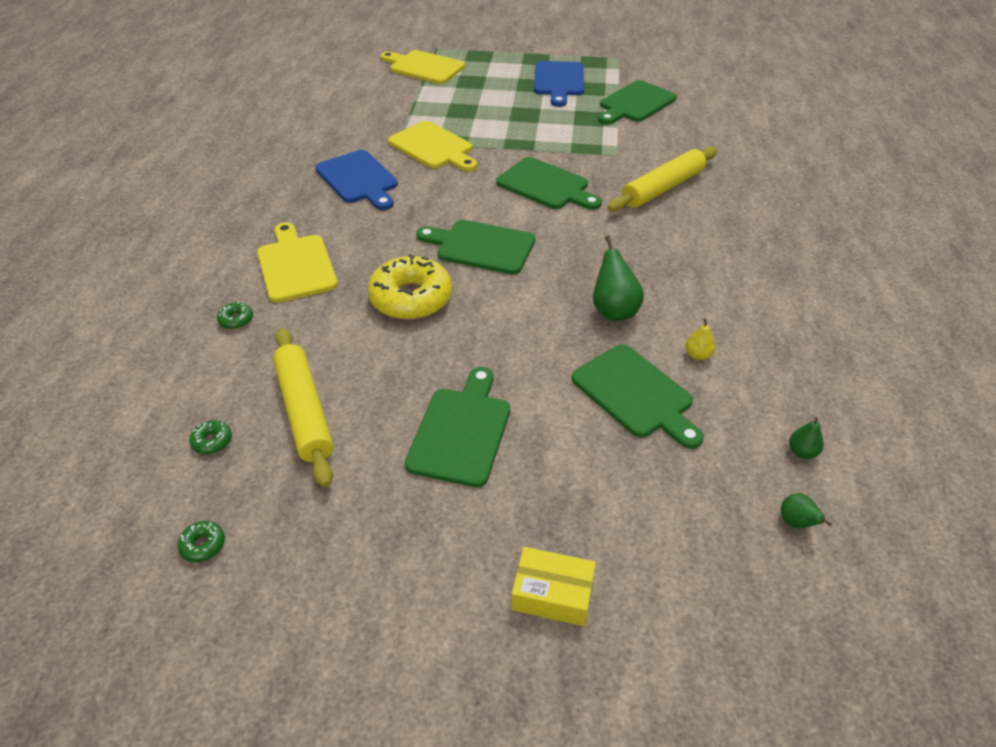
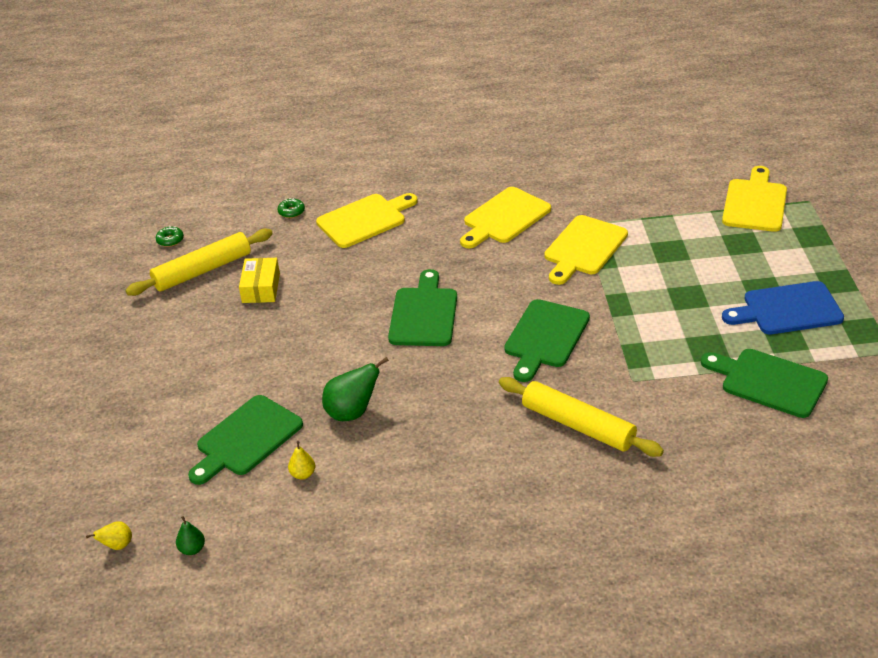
camera: 80 degrees right, 5 degrees down
green donut [177,521,225,562] -> none
blue cutting board [315,150,398,210] -> yellow cutting board [460,187,551,248]
yellow donut [368,254,452,320] -> none
green cutting board [405,367,510,487] -> none
yellow box [511,547,596,626] -> yellow box moved to [239,258,280,303]
green pear [781,493,832,528] -> yellow pear [86,521,132,550]

